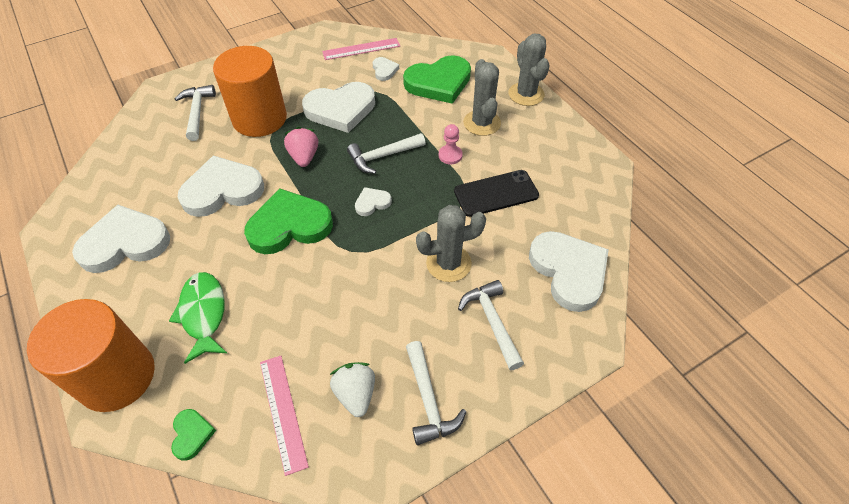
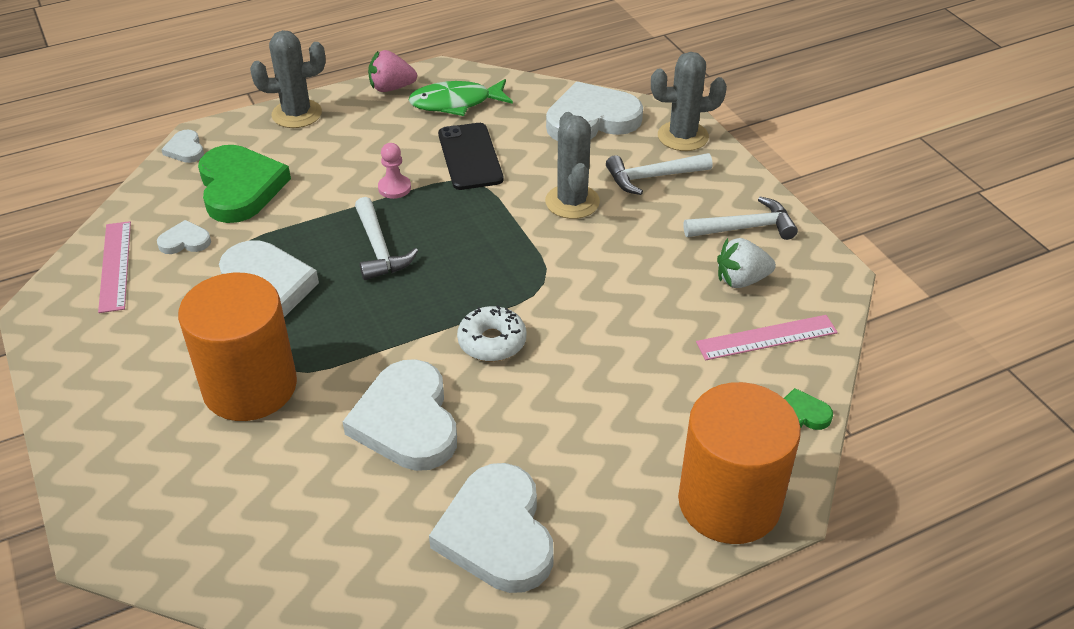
camera: 85 degrees left, 10 degrees down
green fish [169,272,227,364] -> green fish moved to [408,79,513,116]
white hammer [175,85,216,141] -> none
green heart [244,188,333,254] -> white donut [457,305,527,362]
pink strawberry [284,127,318,167] -> pink strawberry moved to [368,50,417,92]
white heart [355,187,392,216] -> white heart moved to [161,130,204,163]
grey cactus [463,59,501,136] -> grey cactus moved to [651,52,727,151]

